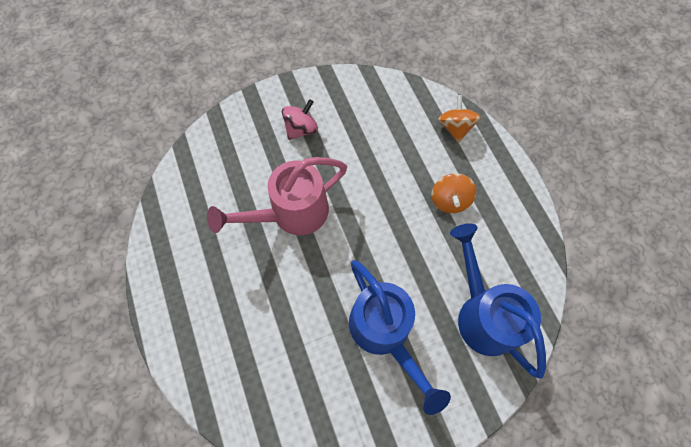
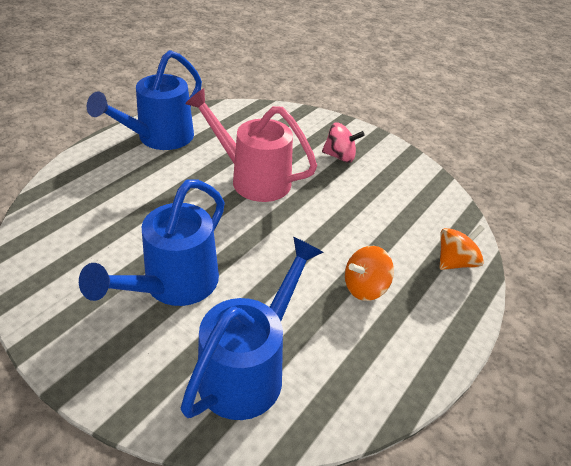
camera: 55 degrees right, 25 degrees down
none -> blue watering can [87,50,202,150]

